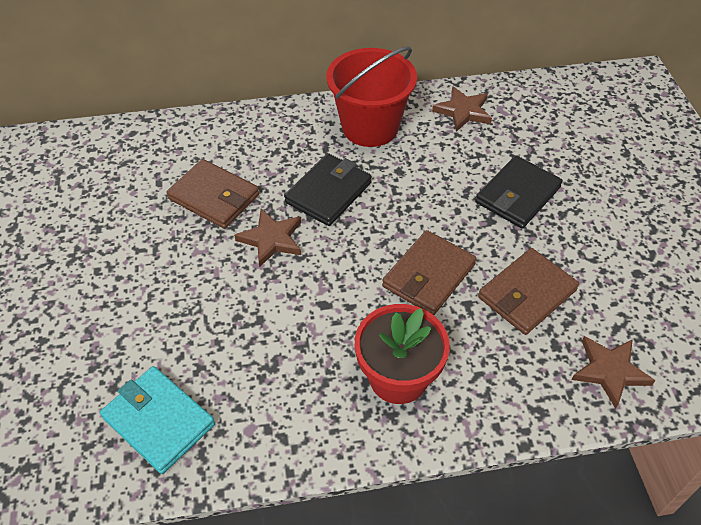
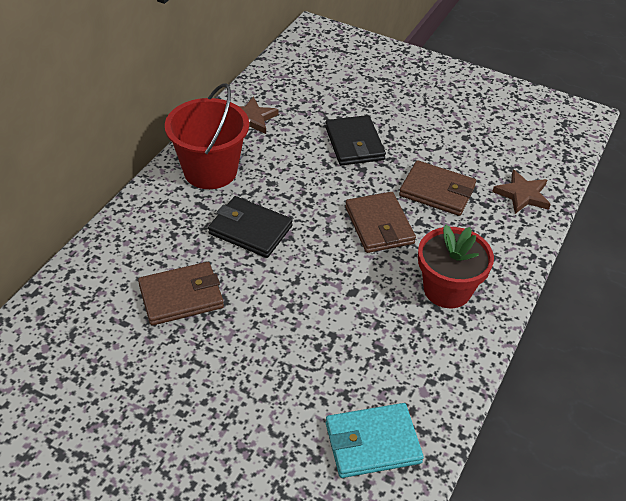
camera: 55 degrees left, 5 degrees down
brown star [234,209,301,267] -> none
black wallet [284,153,372,226] -> black wallet turned 45 degrees counterclockwise [208,196,293,258]
brown wallet [478,248,579,335] -> brown wallet turned 60 degrees counterclockwise [399,160,476,216]

